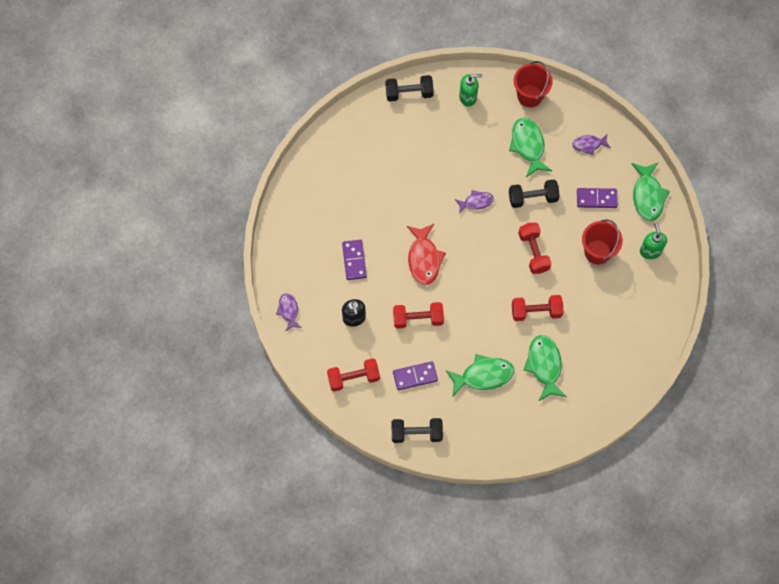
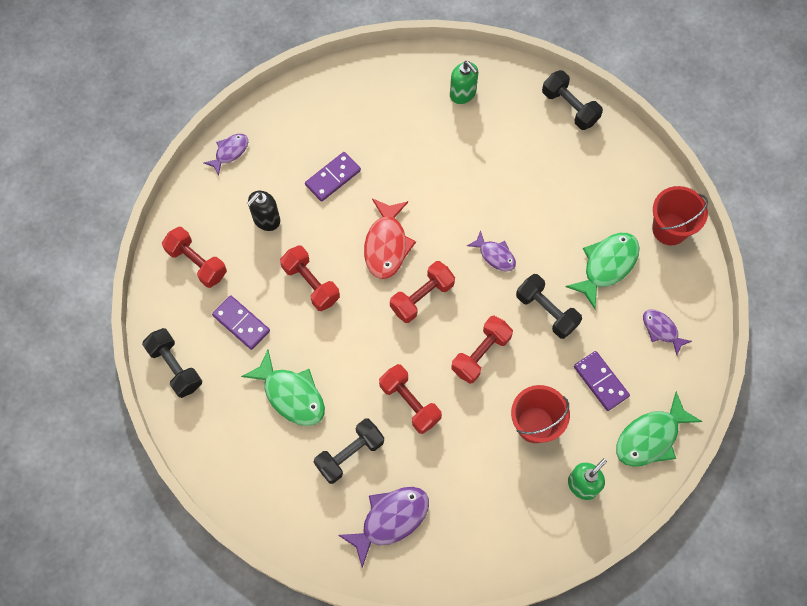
camera: 55 degrees right, 0 degrees up
red fish [407,224,446,285] -> red fish turned 45 degrees counterclockwise [364,198,416,279]
green soap dispenser [459,74,482,107] -> green soap dispenser moved to [450,61,478,104]
green fish [524,335,567,401] -> black dumbbell [314,419,384,484]
none -> purple fish [338,487,429,567]
none -> red dumbbell [390,261,455,323]

